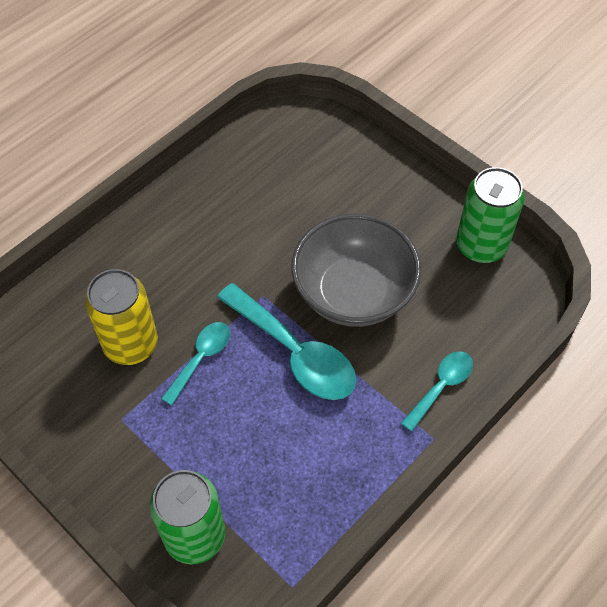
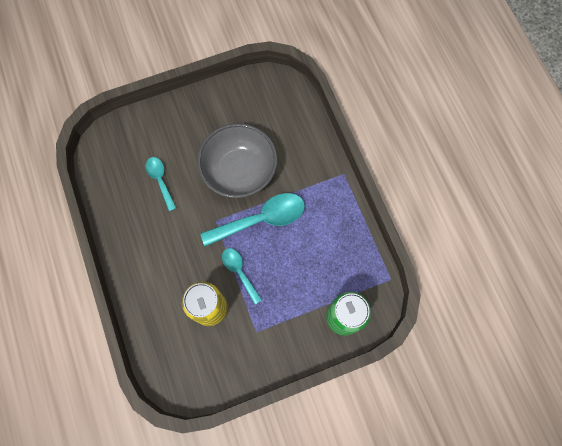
camera: 65 degrees left, 15 degrees up
turquoise spoon [401,351,473,431] -> turquoise spoon moved to [146,157,176,211]
green can [456,167,525,263] -> none

